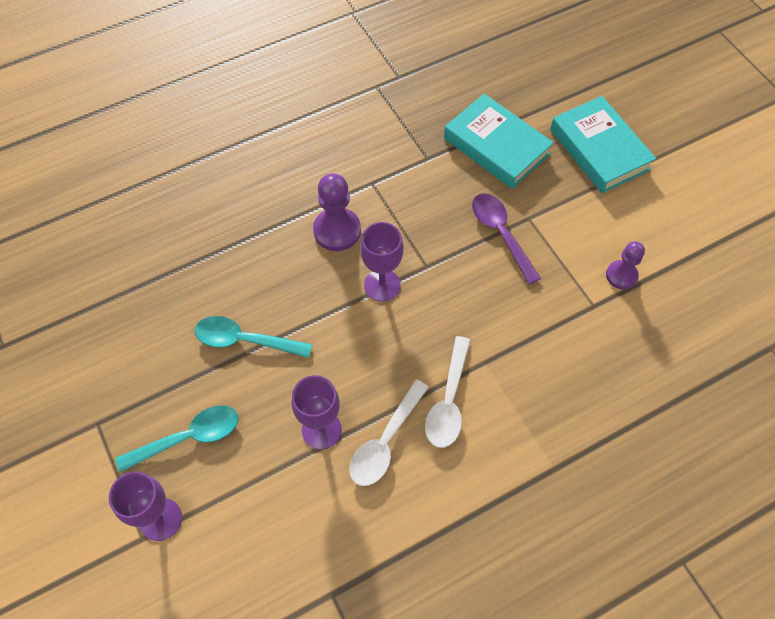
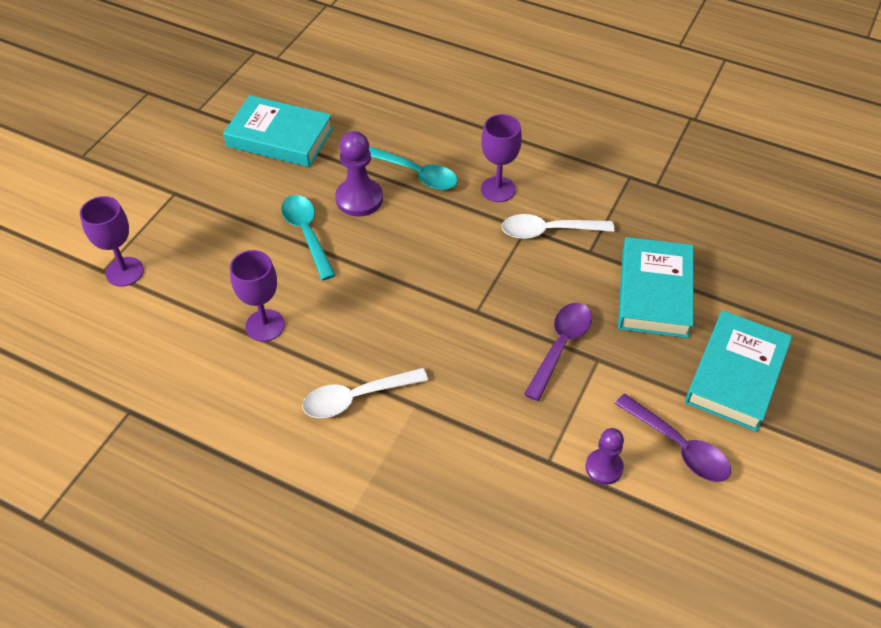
camera: 55 degrees right, 10 degrees down
turquoise spoon [115,405,239,472] -> turquoise spoon moved to [369,146,458,190]
purple pawn [313,173,361,251] -> purple pawn moved to [335,131,383,217]
white spoon [349,380,429,486] -> white spoon moved to [502,214,614,239]
purple goblet [360,222,403,302] -> purple goblet moved to [481,114,522,202]
none -> turquoise book [223,95,333,167]
none -> purple spoon [615,394,731,482]

